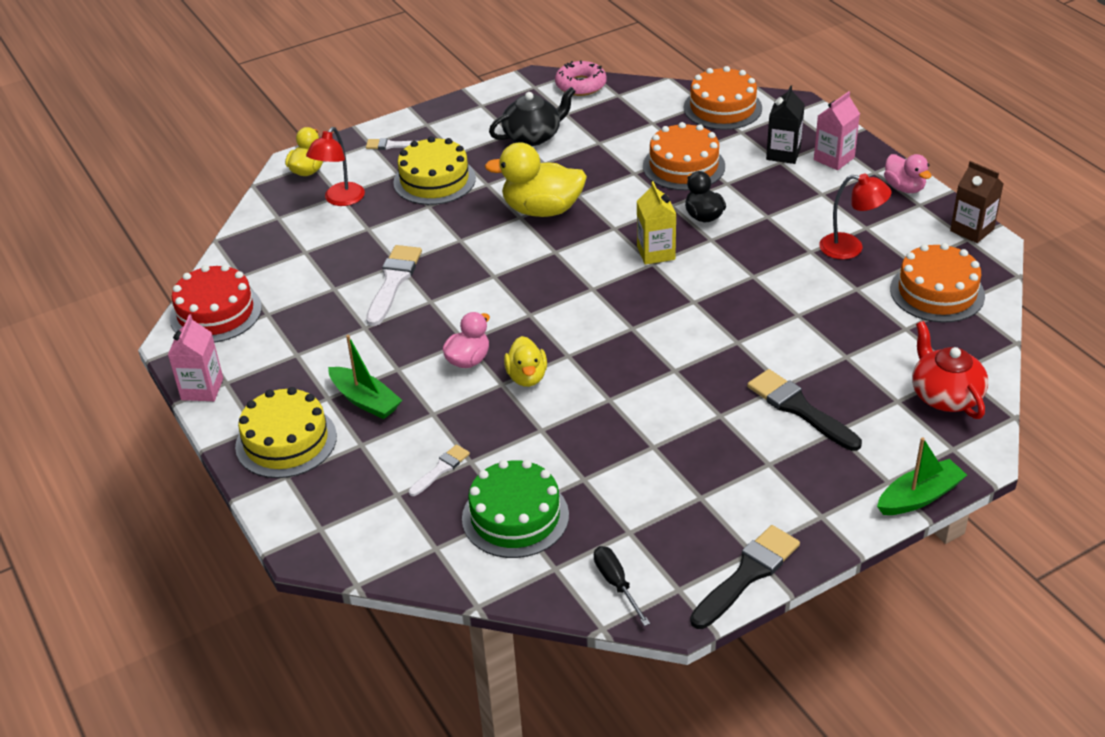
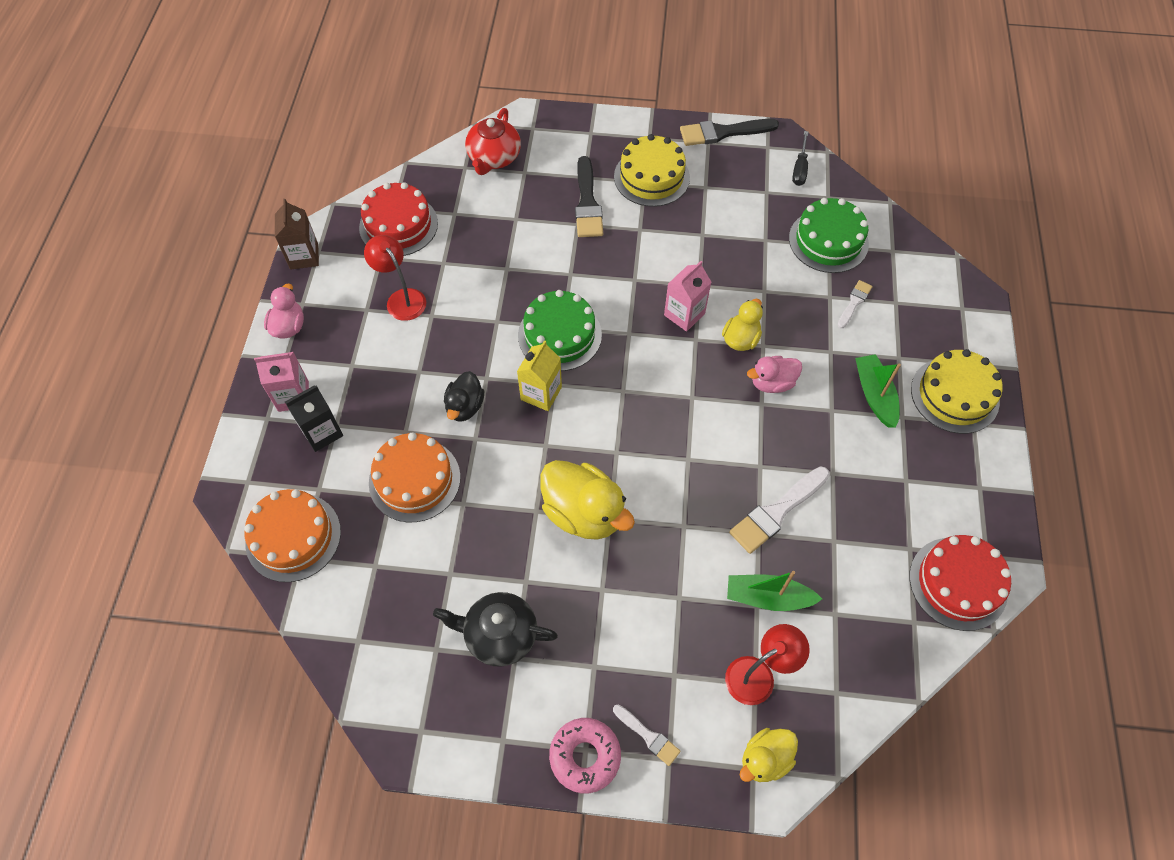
camera: 145 degrees left, 20 degrees up
pink carton [168,315,223,401] -> pink carton moved to [664,261,711,332]
yellow cake [393,136,476,205] -> yellow cake moved to [614,134,690,207]
white brush [409,444,470,496] -> white brush turned 135 degrees clockwise [838,280,872,328]
pink donut [555,60,606,96] -> pink donut moved to [549,718,621,793]
green boat [877,437,967,515] -> green boat moved to [727,571,822,611]
orange cake [890,243,985,323] -> red cake [359,182,438,256]
none -> green cake [518,290,602,371]

